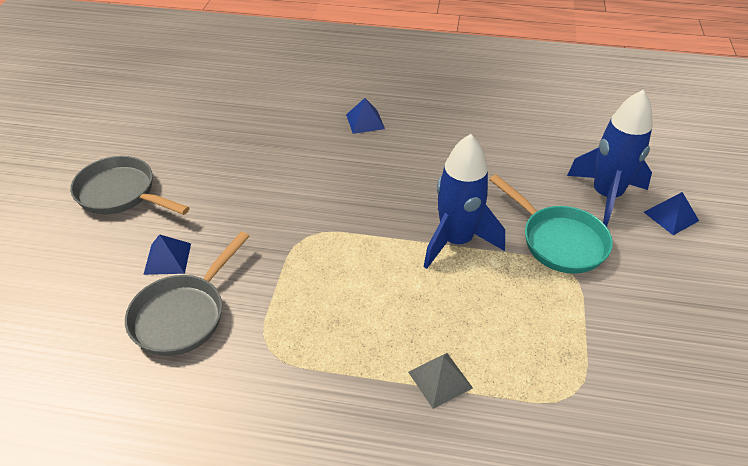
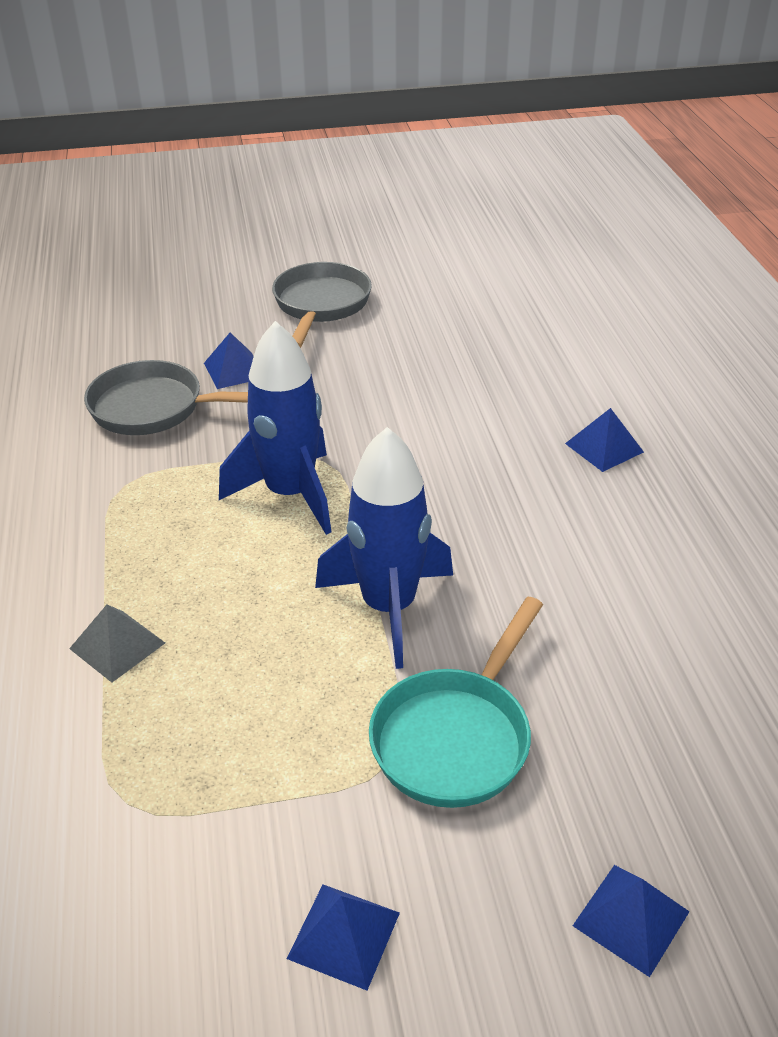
camera: 70 degrees right, 5 degrees down
blue rocket [567,90,653,227] -> blue rocket moved to [219,321,331,535]
none -> blue pyramid [287,884,400,991]

